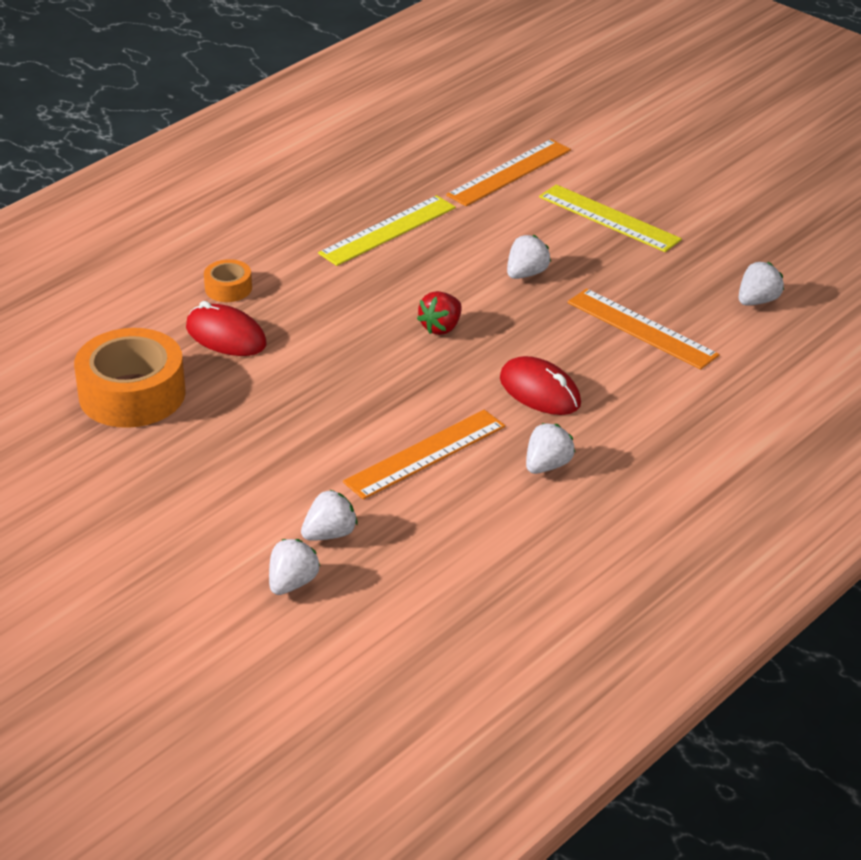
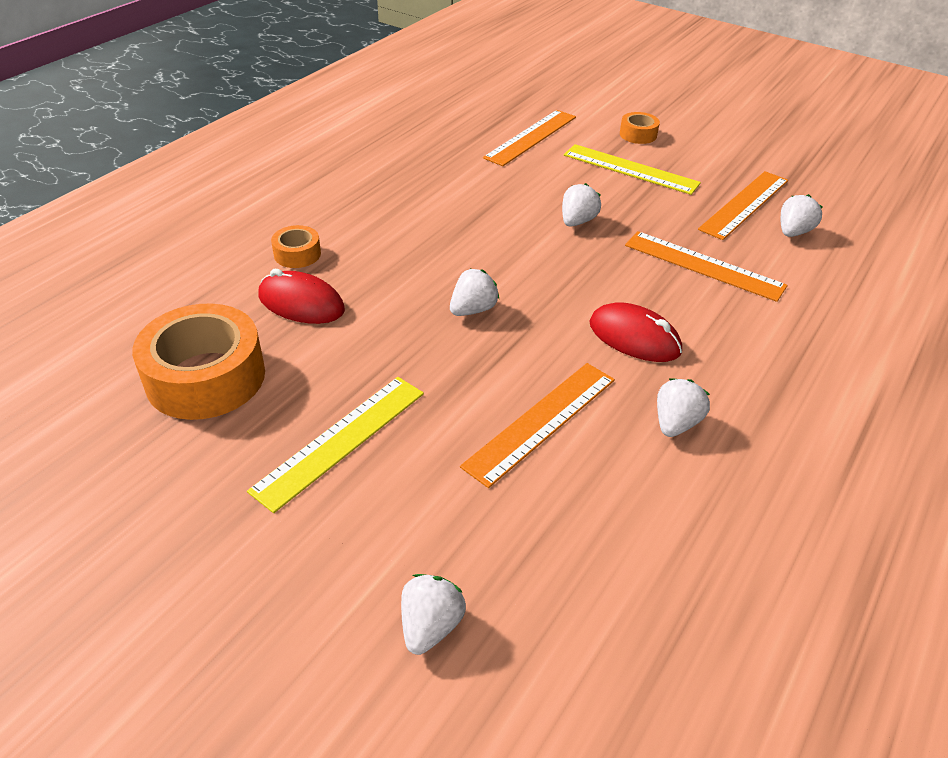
camera: 10 degrees left, 5 degrees up
white strawberry [301,490,358,541] -> white strawberry moved to [450,269,499,316]
yellow ruler [318,195,456,266] -> yellow ruler moved to [247,377,424,513]
red strawberry [417,291,462,335] -> none
none -> orange tape [620,112,660,144]
none -> orange ruler [698,171,788,240]

